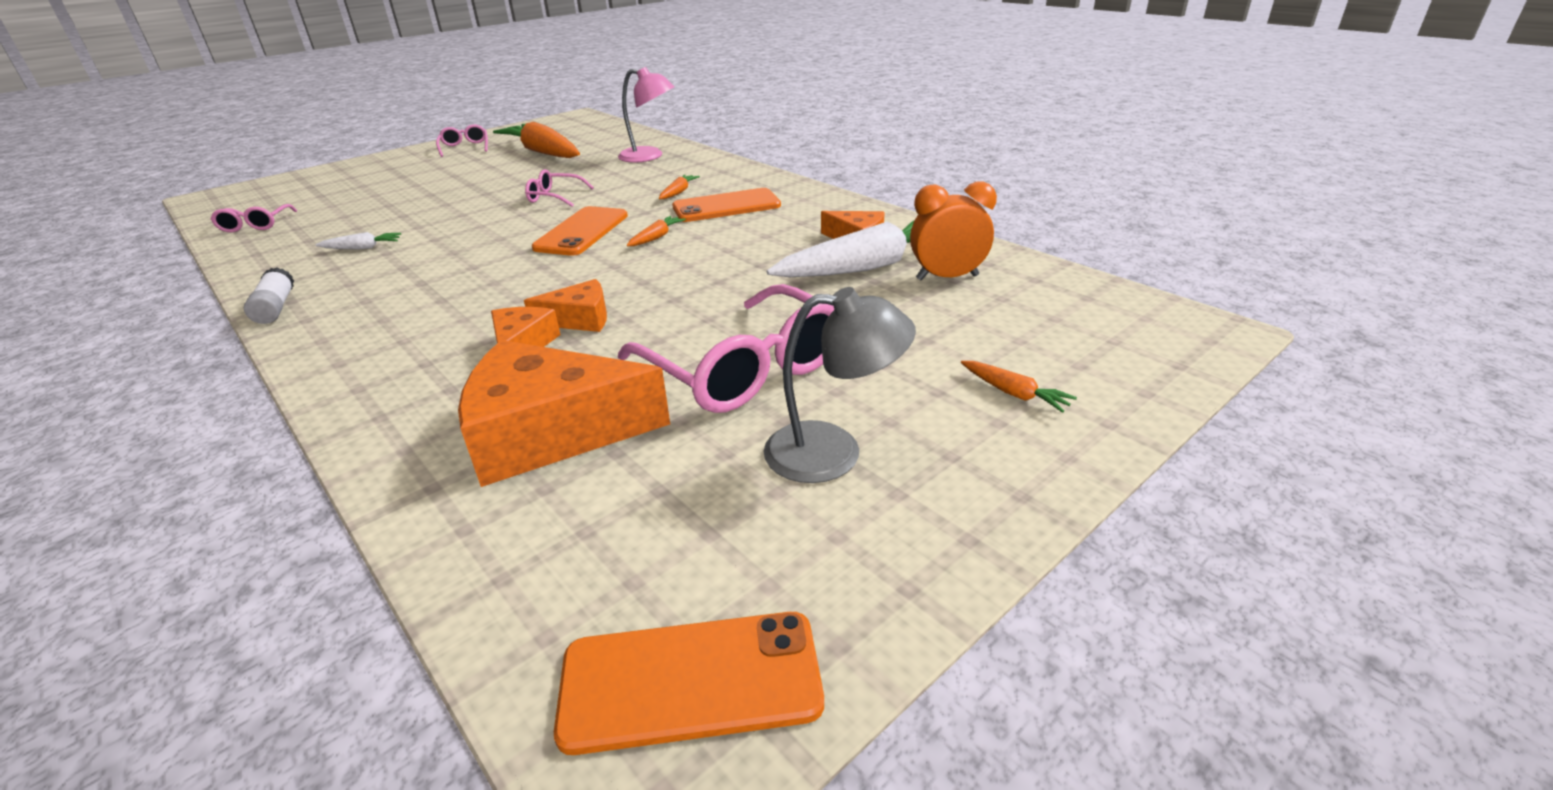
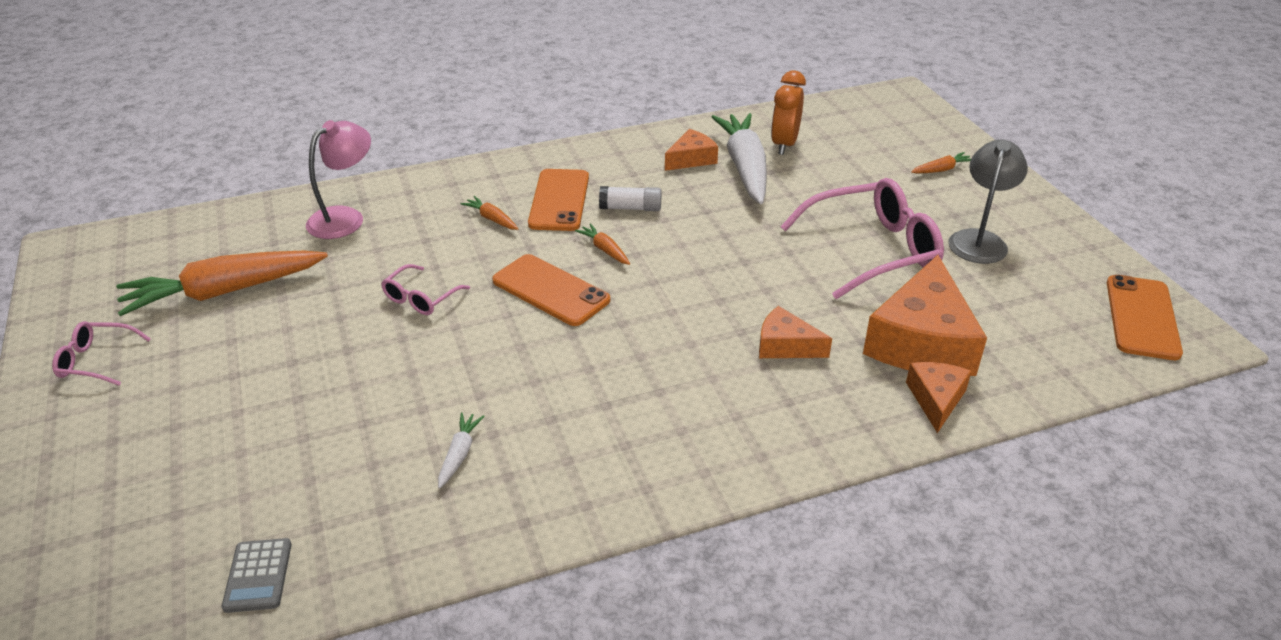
camera: 70 degrees left, 5 degrees up
pink glasses [210,204,297,232] -> grey calculator [222,538,291,613]
white glue stick [244,268,294,324] -> white glue stick moved to [599,186,662,211]
orange cheese [524,279,607,332] -> orange cheese moved to [906,362,972,433]

